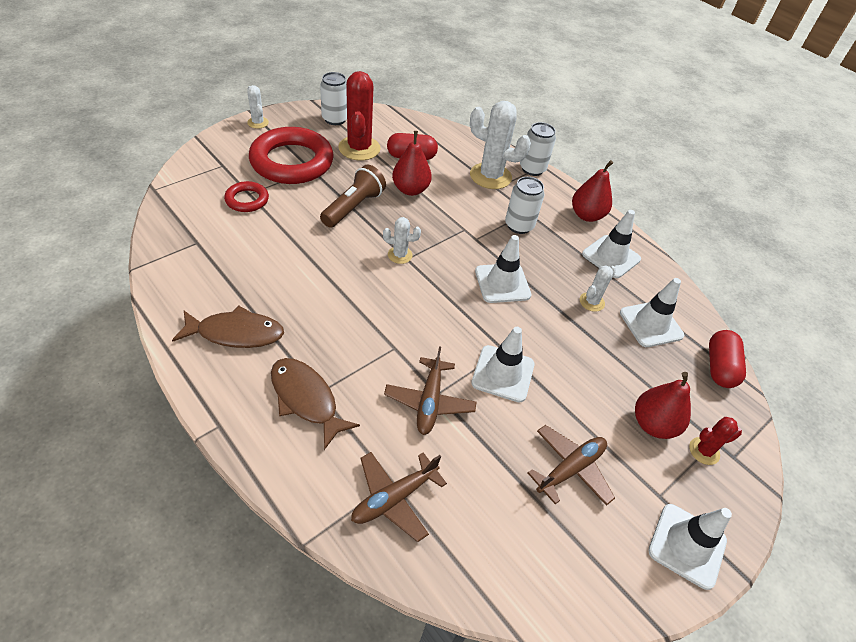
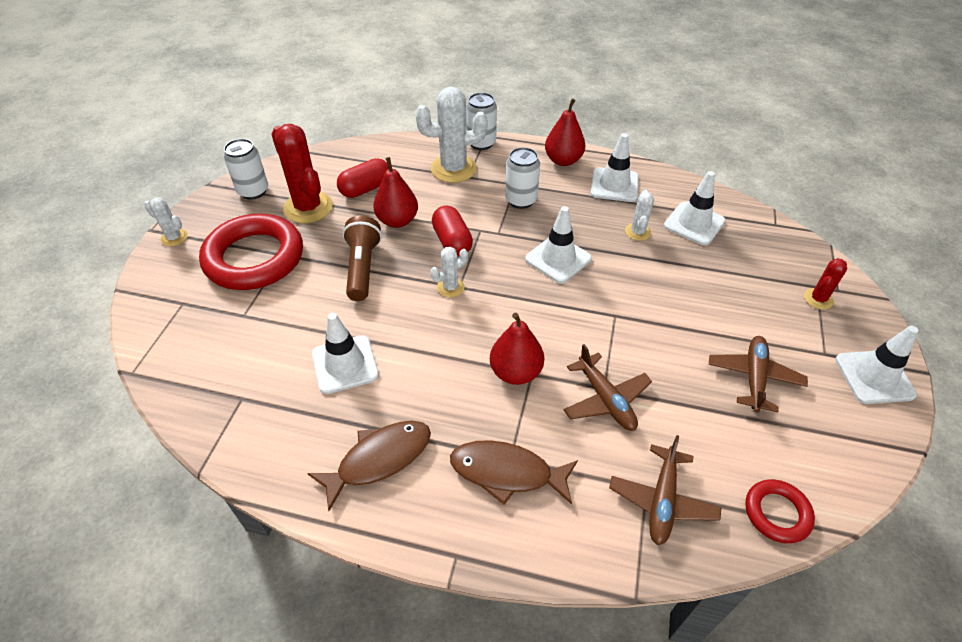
camera: 30 degrees left, 0 degrees up
red ring [224,181,269,212] -> red ring moved to [745,479,815,543]
white traffic cone [471,327,534,402] -> white traffic cone moved to [312,313,379,394]
red pear [635,372,691,439] -> red pear moved to [490,313,544,385]
red capsule [709,330,746,388] -> red capsule moved to [432,205,473,256]

